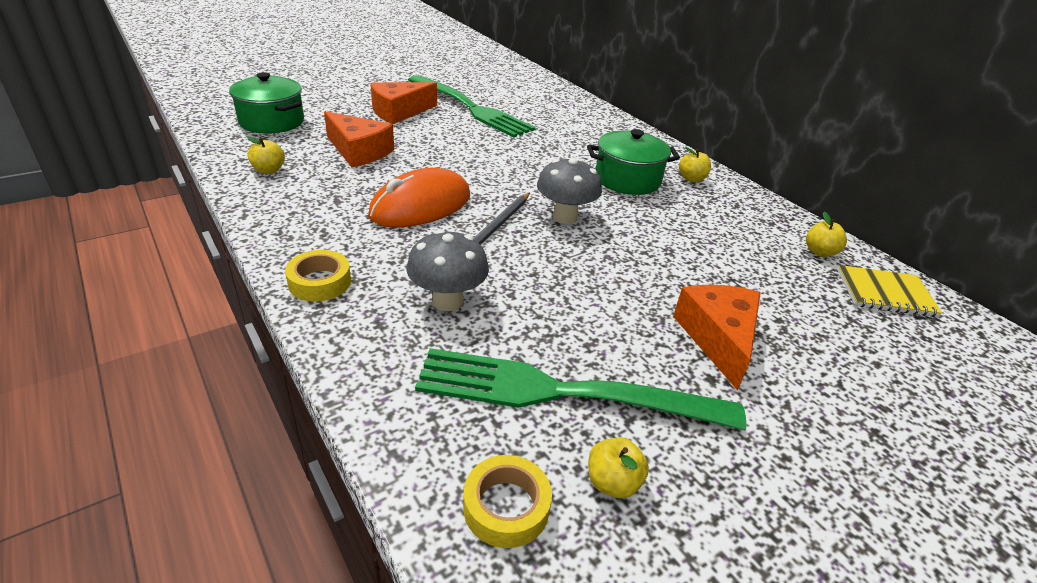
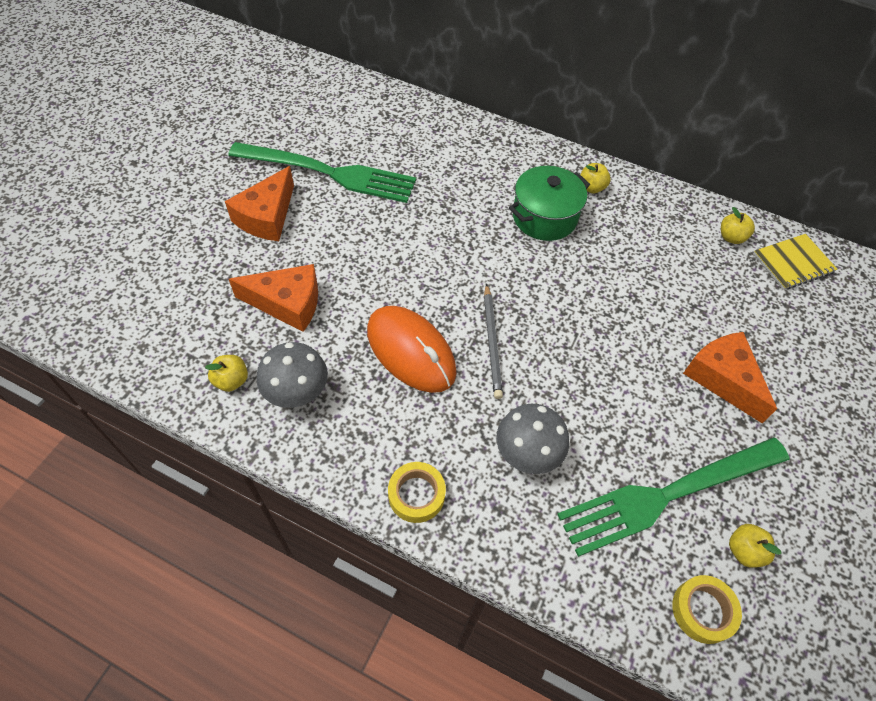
camera: 30 degrees left, 20 degrees up
green pot [229,72,304,134] -> none
orange mouse [368,168,470,227] -> orange mouse turned 60 degrees counterclockwise [367,306,457,393]
grey mushroom [537,158,602,224] -> grey mushroom moved to [257,342,328,408]

